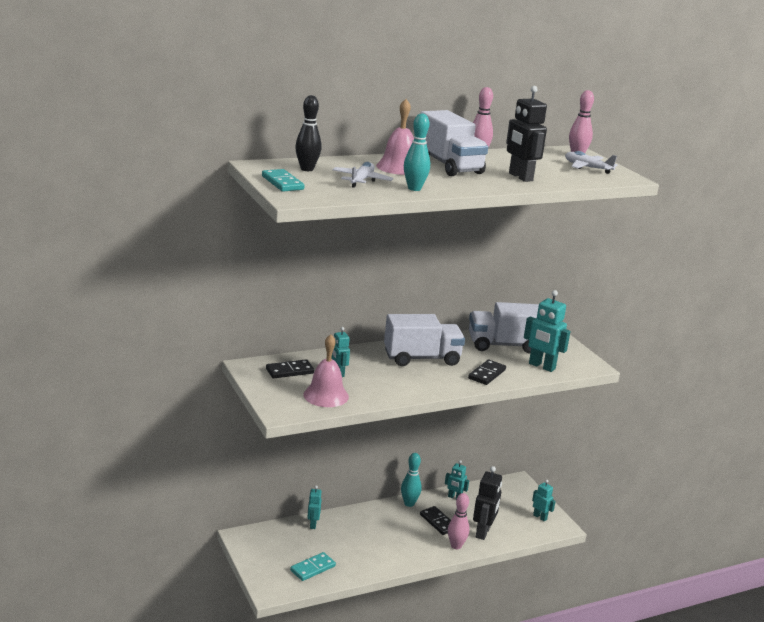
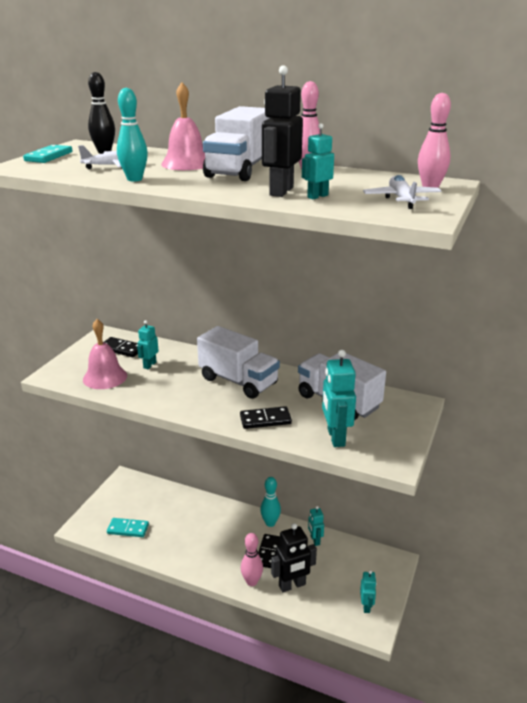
camera: 50 degrees right, 5 degrees up
turquoise robot [307,485,322,529] -> turquoise robot moved to [302,123,334,199]

